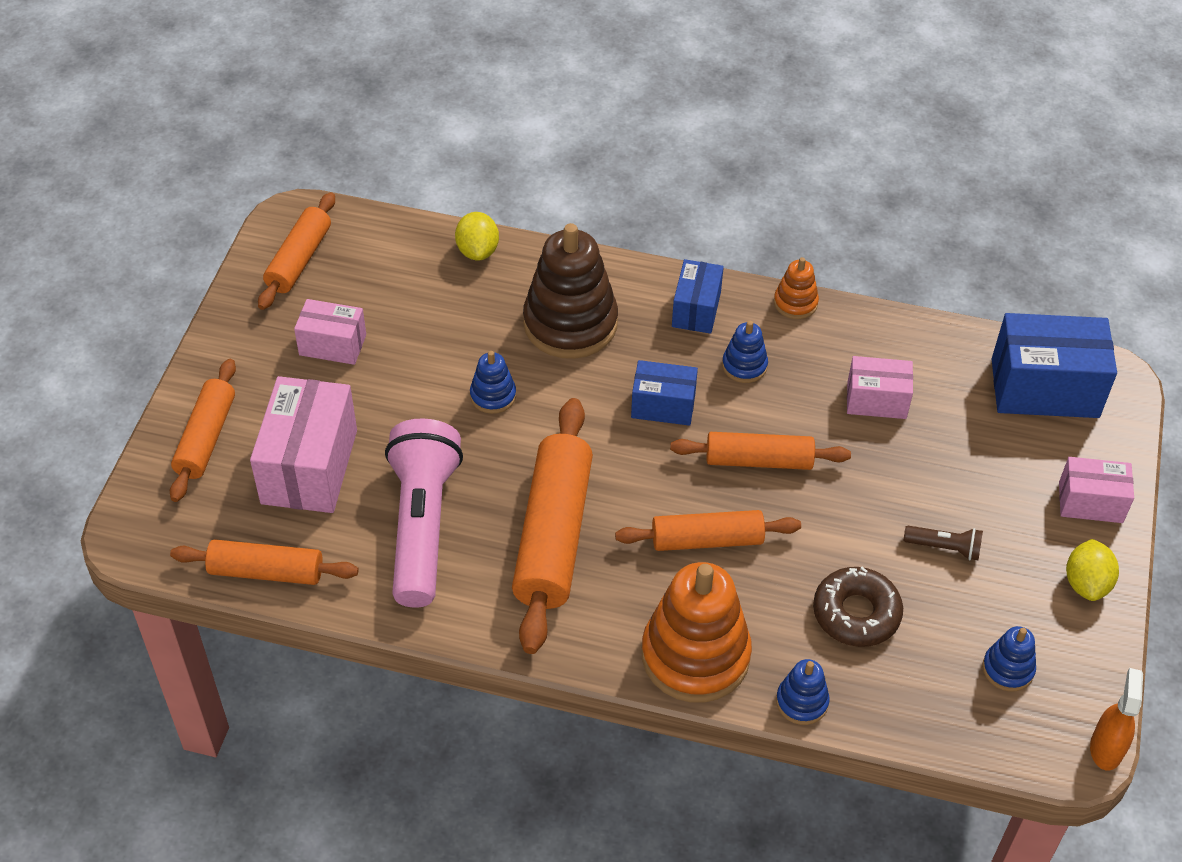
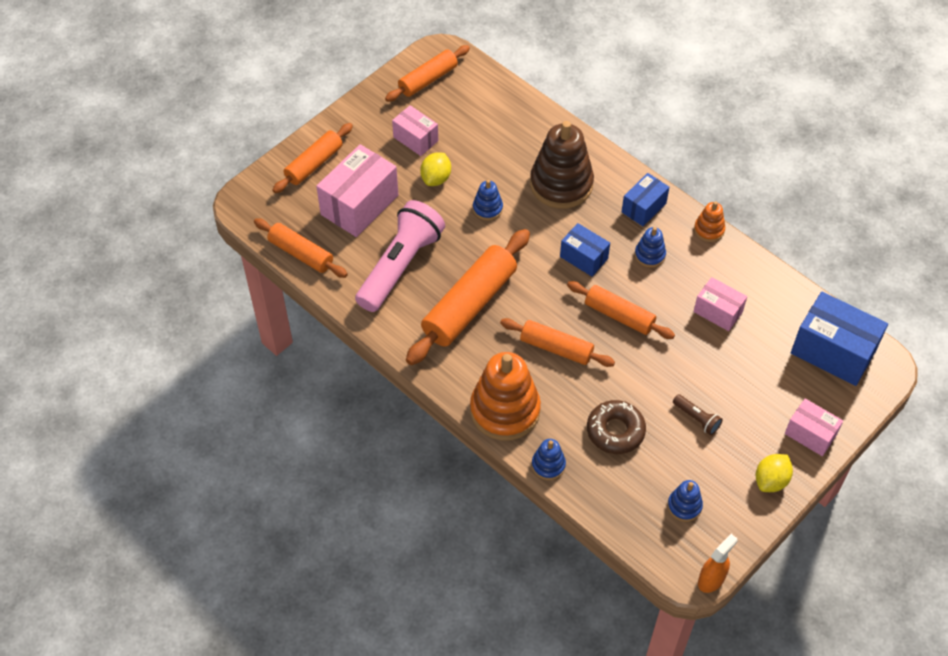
camera: 30 degrees right, 5 degrees up
yellow lemon [455,212,499,261] -> yellow lemon moved to [420,153,451,186]

